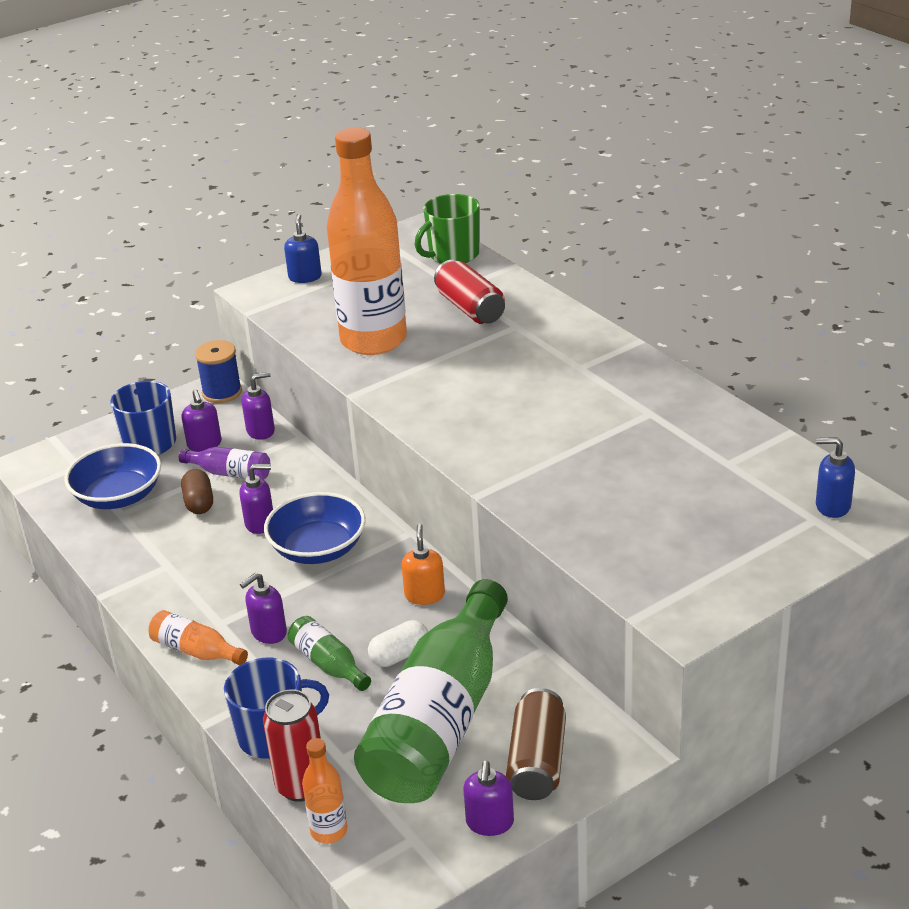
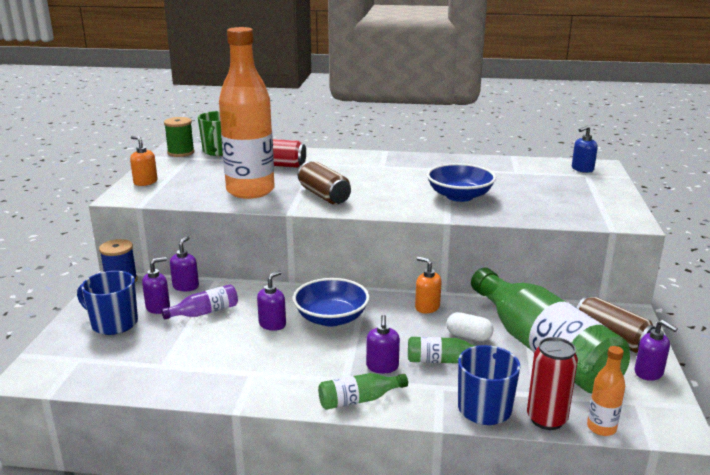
camera: 50 degrees left, 10 degrees down
blue bowl [64,443,161,509] -> blue bowl moved to [427,163,496,202]
orange bottle [149,610,248,665] -> green bottle [318,373,408,410]
brown capsule [181,469,213,514] -> none
purple soap dispenser [182,389,222,452] -> purple soap dispenser turned 60 degrees counterclockwise [142,257,170,314]
blue soap dispenser [284,214,322,283] -> orange soap dispenser [130,136,158,186]
white capsule [368,620,428,667] -> white capsule turned 75 degrees counterclockwise [446,312,494,341]
none -> green spool [164,117,195,157]
none -> brown can [298,161,351,205]

